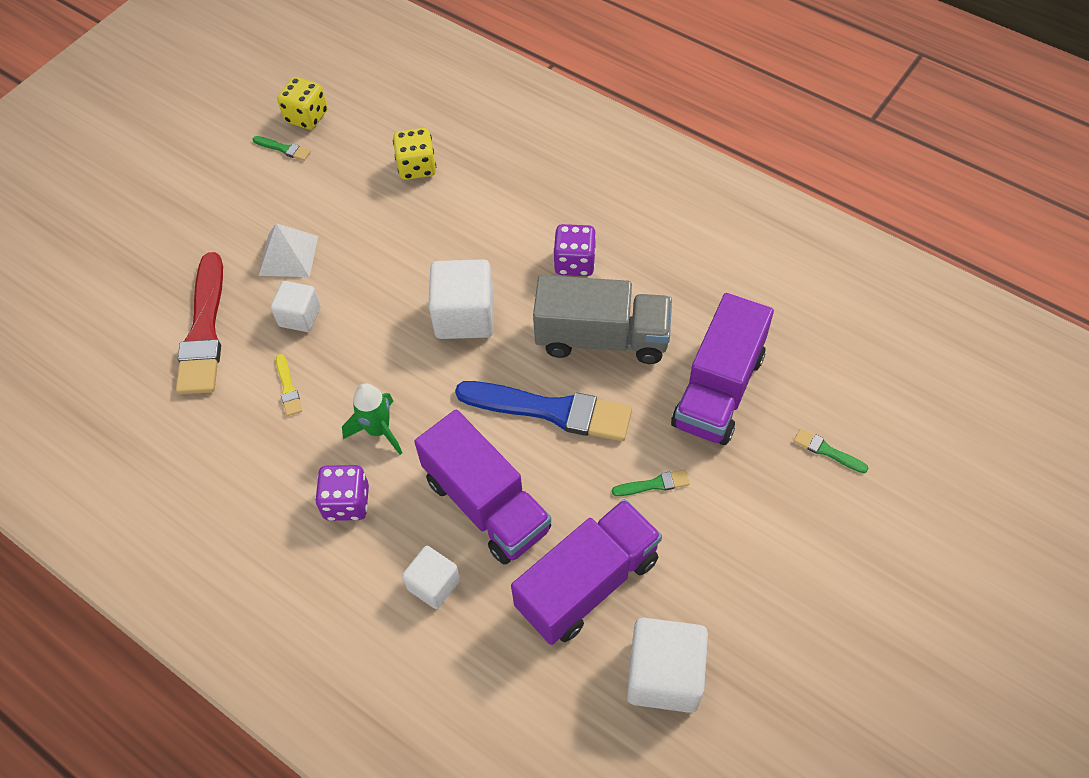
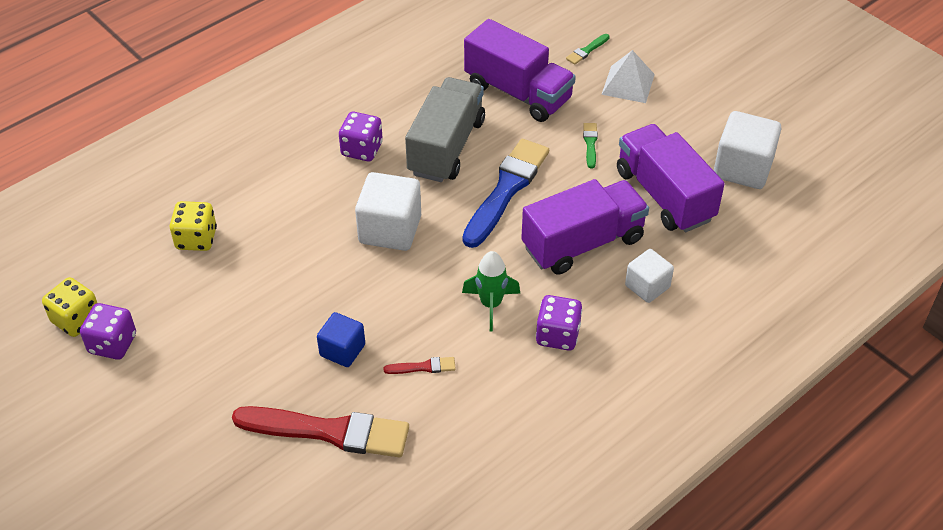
camera: 80 degrees left, 10 degrees down
green brush [253,136,311,161] -> purple dice [80,303,136,360]
white pyramid [258,223,318,277] -> white pyramid moved to [601,50,655,103]
white cube [271,281,321,332] -> blue cube [317,312,365,367]
yellow brush [276,354,302,416] -> red brush [383,357,456,374]

